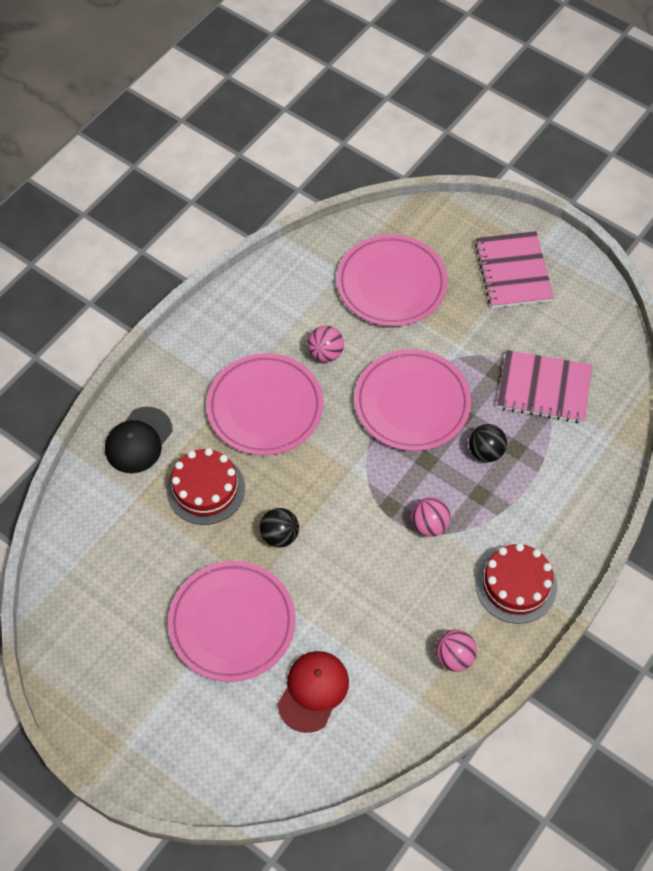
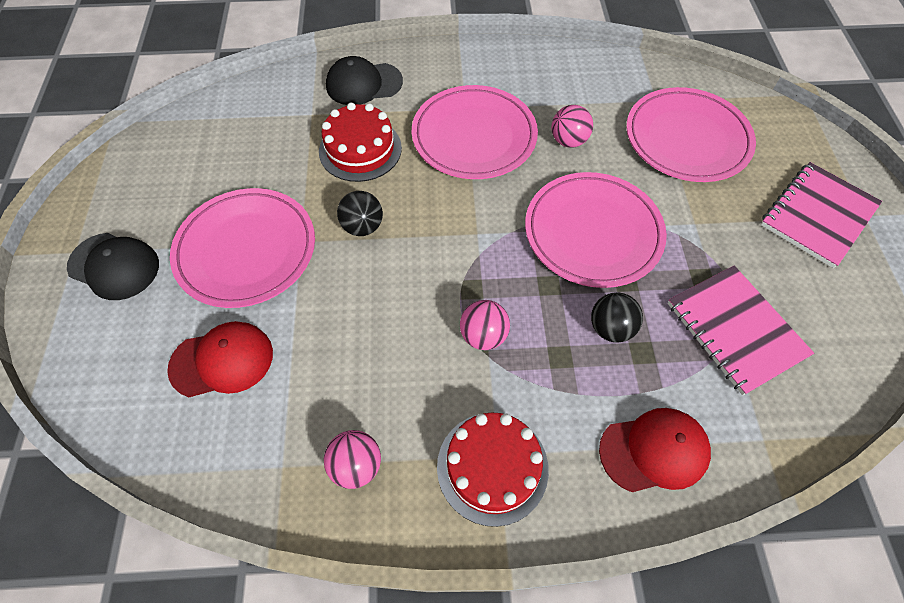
camera: 50 degrees right, 0 degrees up
none -> black cap [67,233,159,300]
none -> red cap [599,408,711,492]

